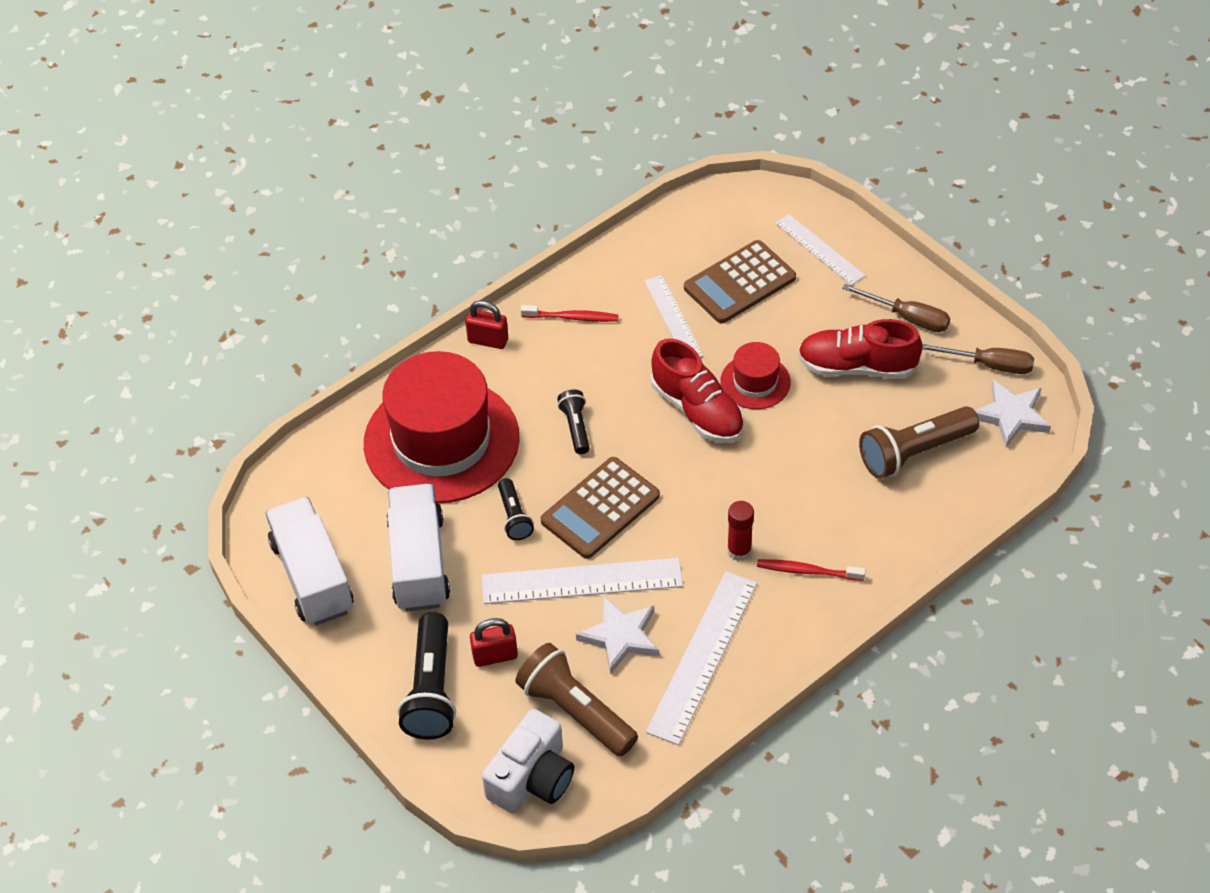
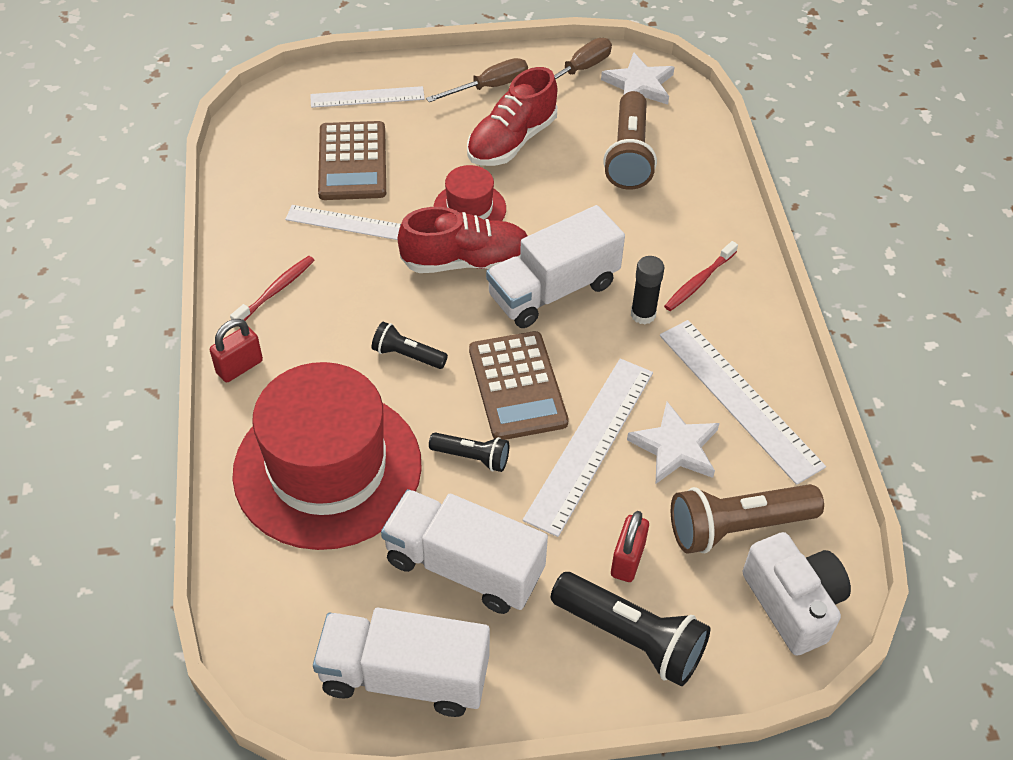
camera: 60 degrees left, 0 degrees up
red glue stick [727,501,754,561] -> black glue stick [631,256,664,324]
none -> white truck [486,205,625,328]

